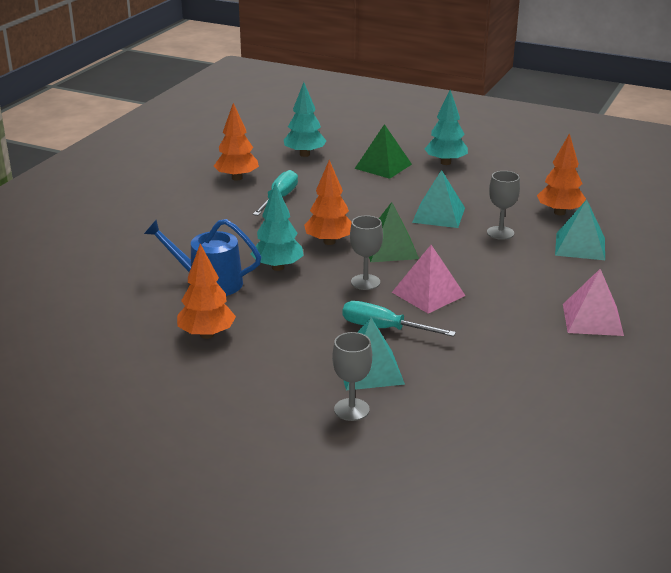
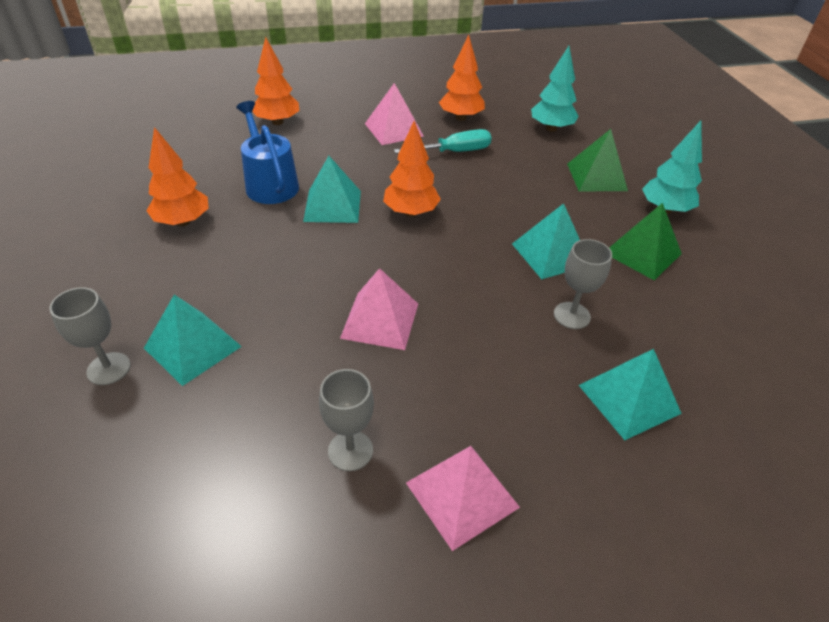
camera: 50 degrees right, 15 degrees up
turquoise tree [251,183,304,271] -> turquoise pyramid [303,156,361,223]
turquoise screwdriver [343,301,456,337] -> none
grey goblet [350,215,383,290] -> grey goblet moved to [319,369,374,471]
green pyramid [369,202,419,262] -> green pyramid moved to [609,203,682,280]
orange tree [537,133,586,215] -> orange tree moved to [252,37,299,125]
none -> pink pyramid [365,83,424,145]

